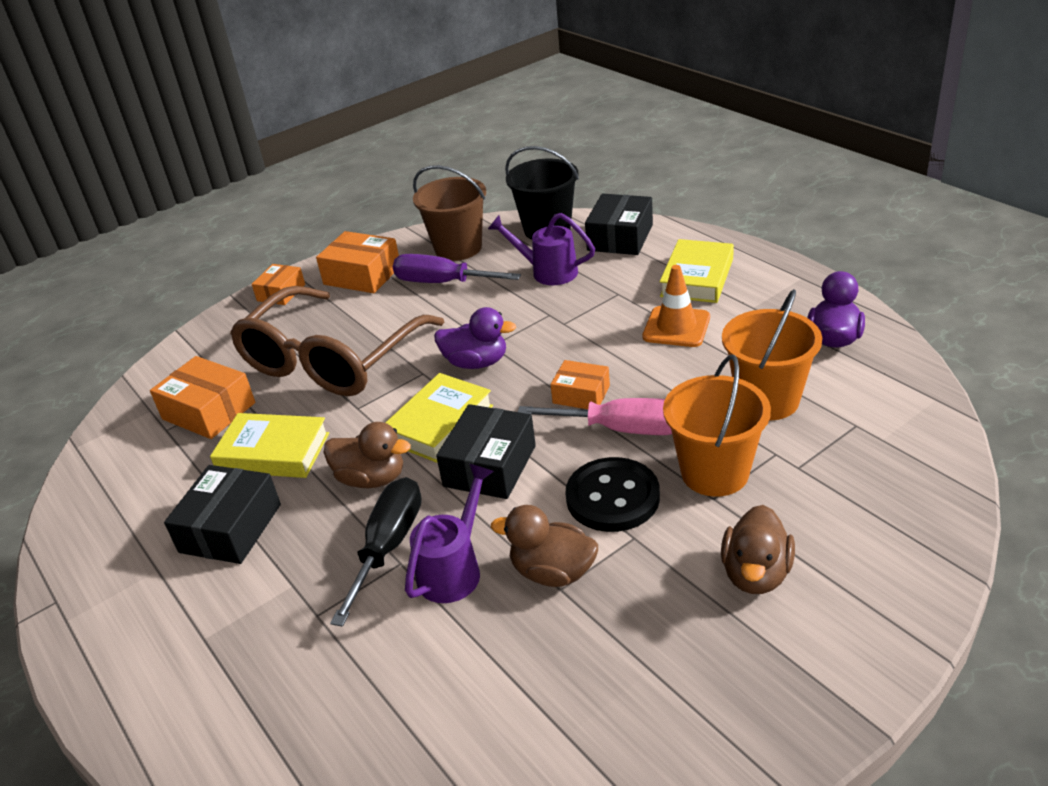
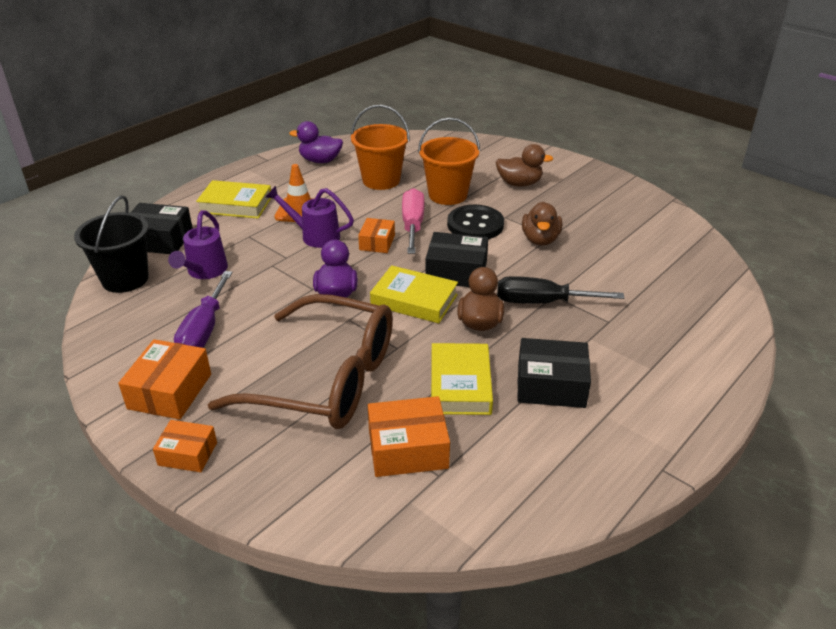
camera: 105 degrees left, 0 degrees up
orange box [150,356,255,439] -> orange box turned 60 degrees clockwise [368,396,450,477]
purple watering can [405,464,494,603] -> purple watering can moved to [265,186,354,248]
brown bucket [413,165,486,261] -> none

